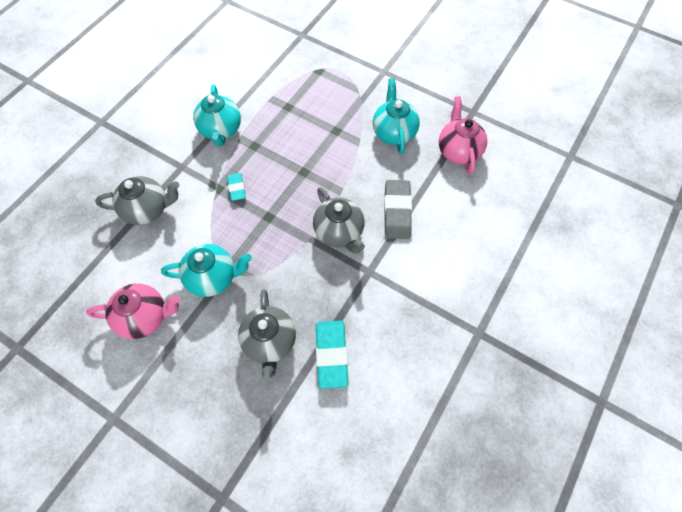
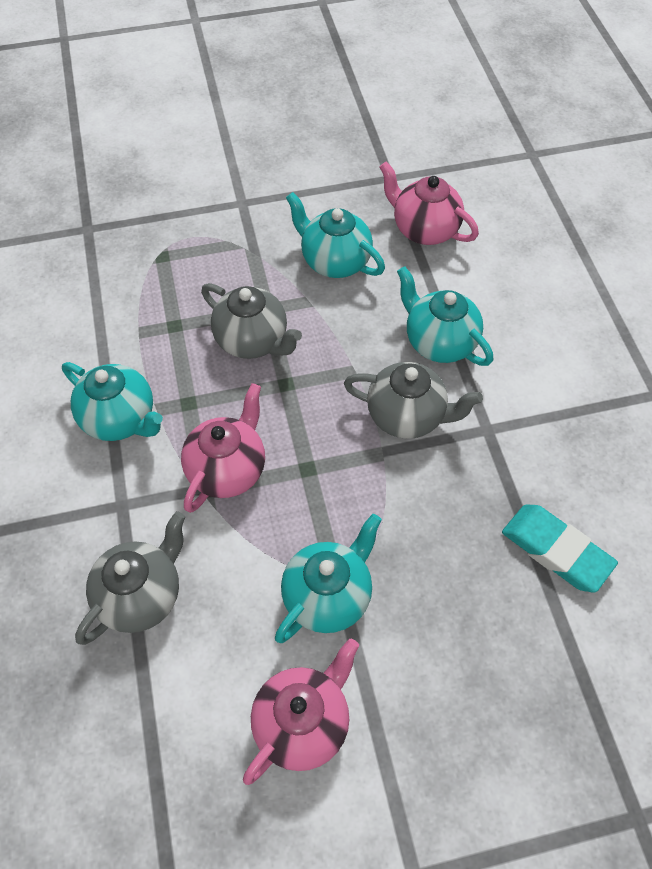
camera: 45 degrees left, 5 degrees down
turquoise eraser [227,173,246,201] -> pink teapot [181,383,265,513]
grey teapot [238,289,296,381] -> grey teapot moved to [201,283,302,359]
grey eraser [384,180,412,239] -> turquoise teapot [397,266,493,366]

